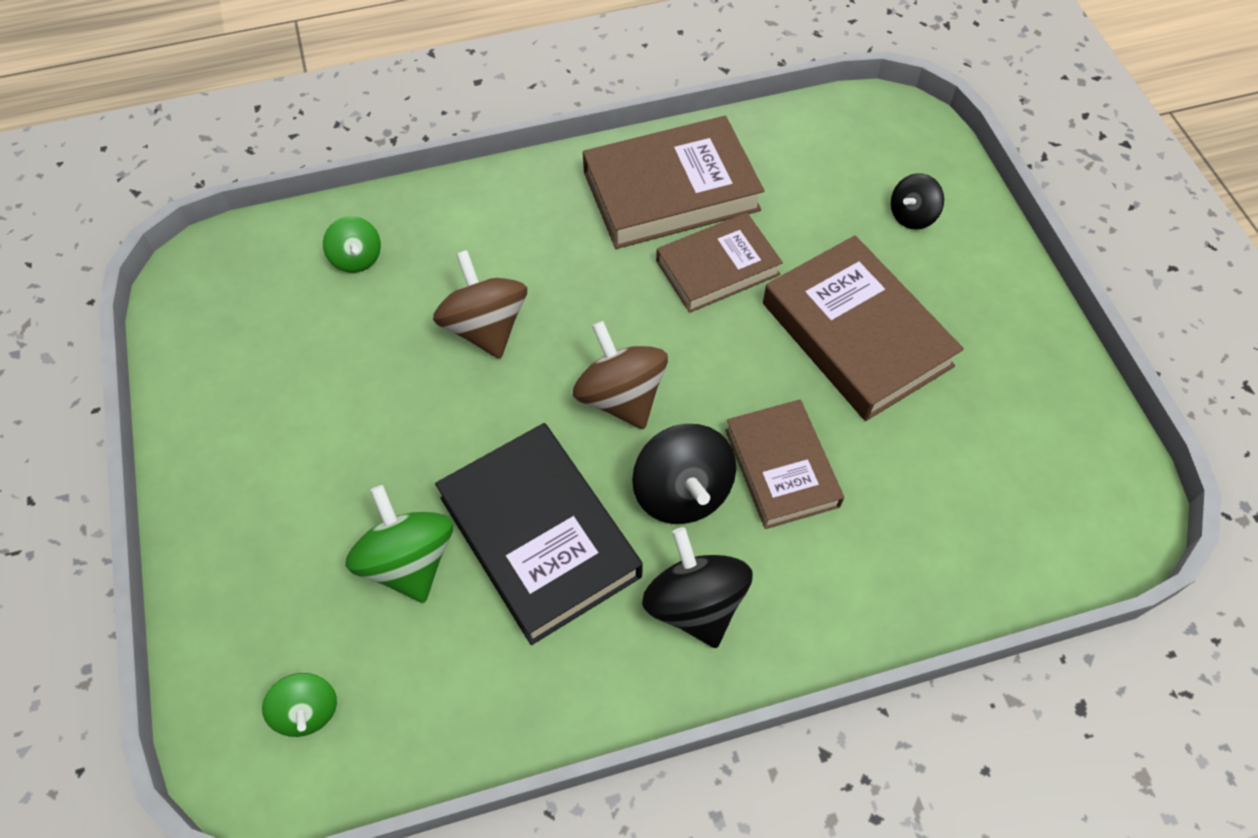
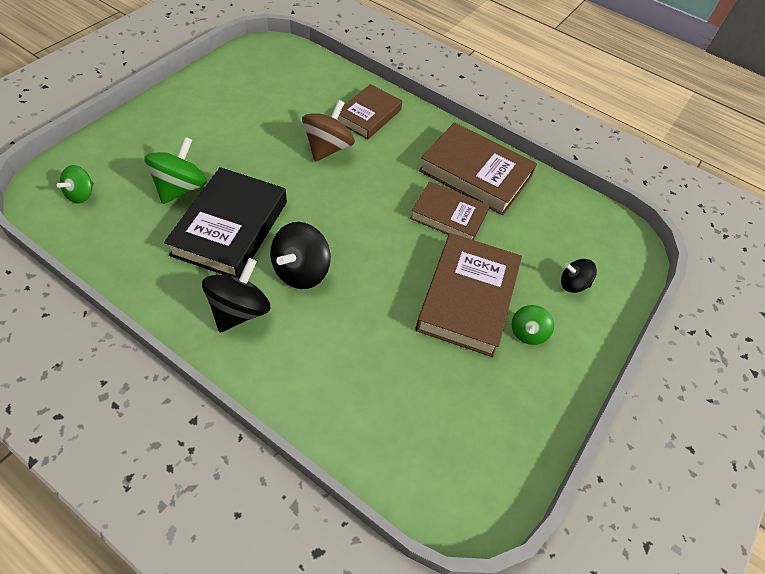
camera: 45 degrees right, 5 degrees down
green spinning top [323,216,381,273] -> green spinning top moved to [512,305,554,345]
brown spinning top [573,321,668,429] -> none
brown book [725,399,844,529] -> brown book moved to [337,84,402,139]

